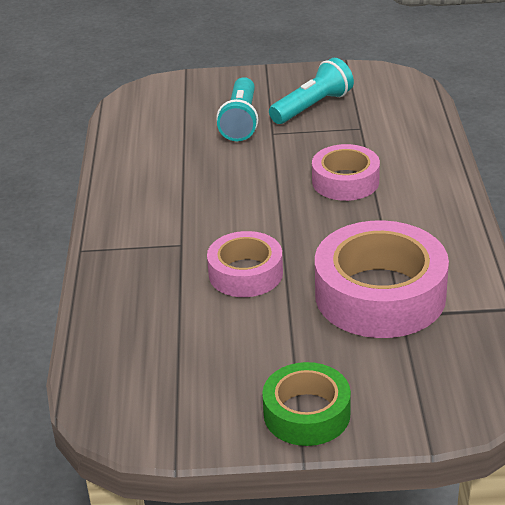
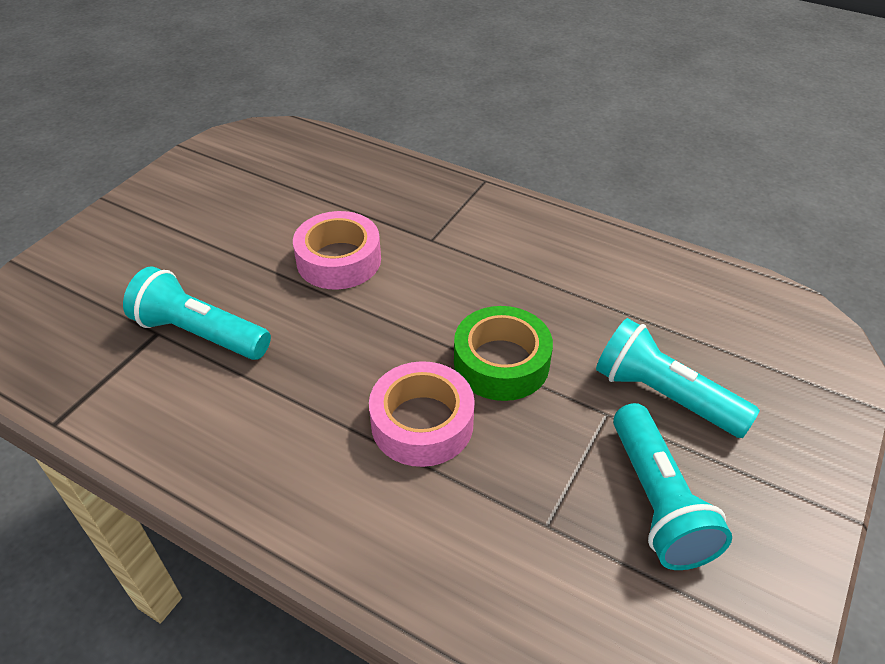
camera: 120 degrees right, 10 degrees up
green tape [262,362,351,446] -> green tape moved to [454,306,553,401]
pink tape [315,220,449,338] -> turquoise flashlight [123,266,271,360]

